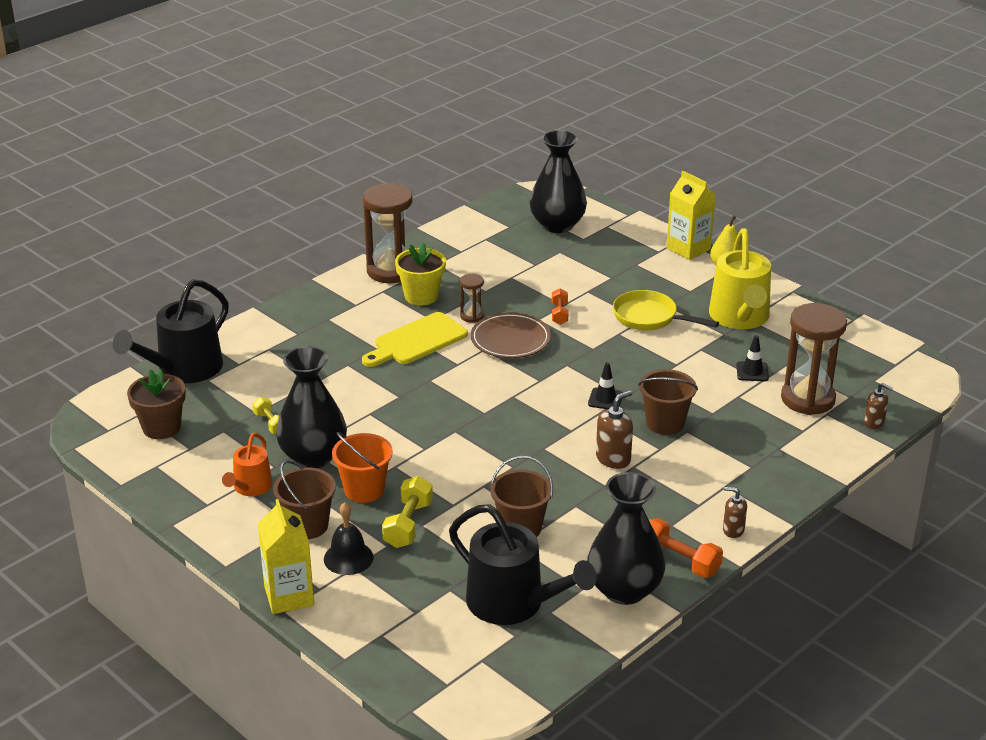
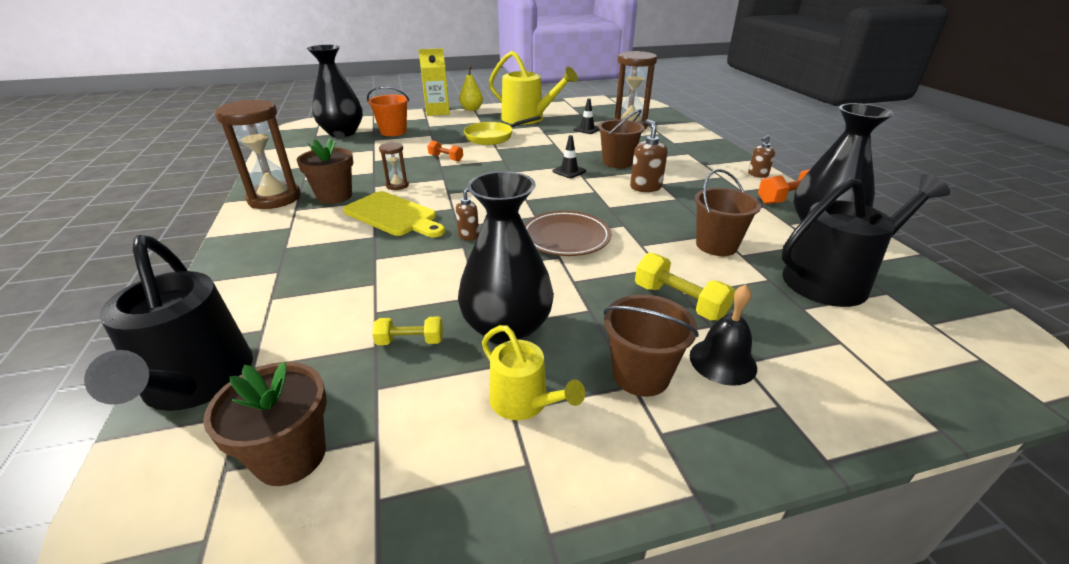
camera: 60 degrees left, 0 degrees up
orange watering can [222,433,273,496] -> yellow watering can [482,325,585,420]
yellow carton [258,499,314,614] -> none
orange bucket [332,432,393,503] -> orange bucket moved to [367,86,409,136]
yellow cutting board [362,312,468,367] -> yellow cutting board turned 45 degrees counterclockwise [343,191,445,237]
yellow flower pot [395,242,446,306] -> brown flower pot [297,138,353,204]
brown plate [470,312,551,358] -> brown plate moved to [524,211,611,256]
brown soap dispenser [864,383,893,429] -> brown soap dispenser moved to [456,188,479,241]

